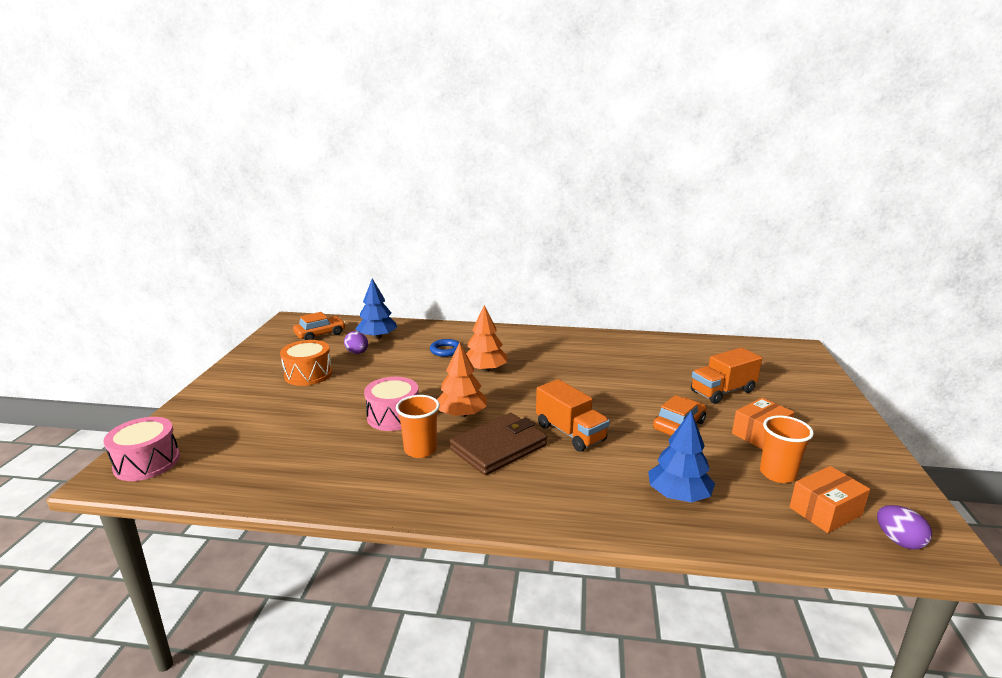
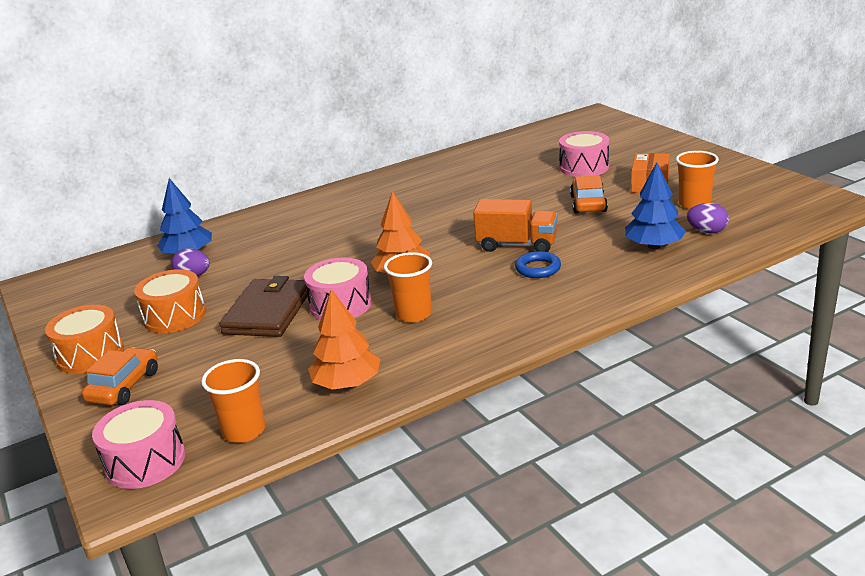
camera: 35 degrees left, 5 degrees up
orange car [293,312,346,340] -> orange car moved to [82,347,158,405]
blue ring [430,339,461,357] -> blue ring moved to [515,251,561,278]
brown wallet [450,413,547,475] -> brown wallet moved to [219,276,308,337]
orange tree [466,305,507,372] -> orange tree moved to [308,289,380,390]
orange truck [691,348,762,404] -> pink drum [559,131,609,177]
orange box [790,466,870,533] -> none
purple egg [877,505,932,550] -> purple egg moved to [687,203,729,233]
none -> orange drum [45,305,124,374]
none -> orange cup [201,359,265,443]

